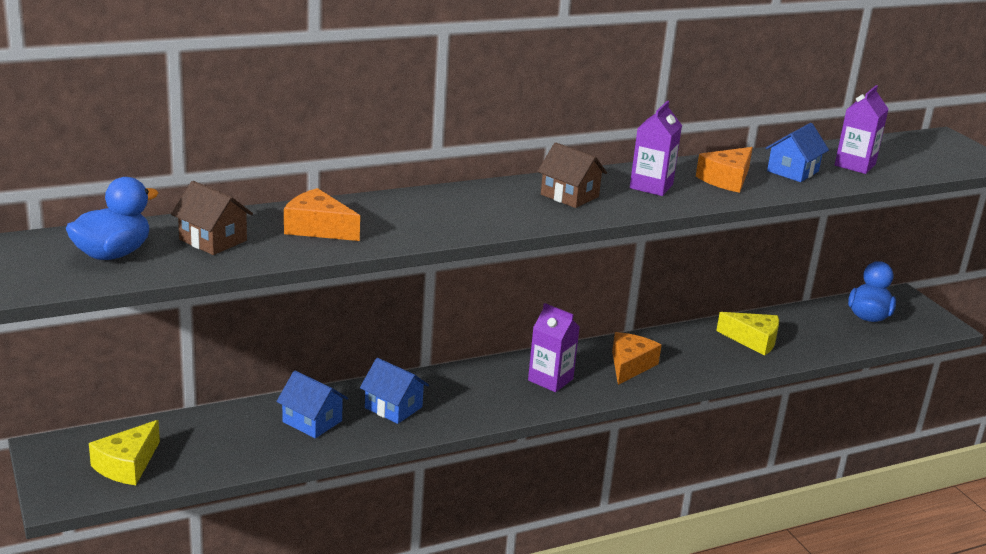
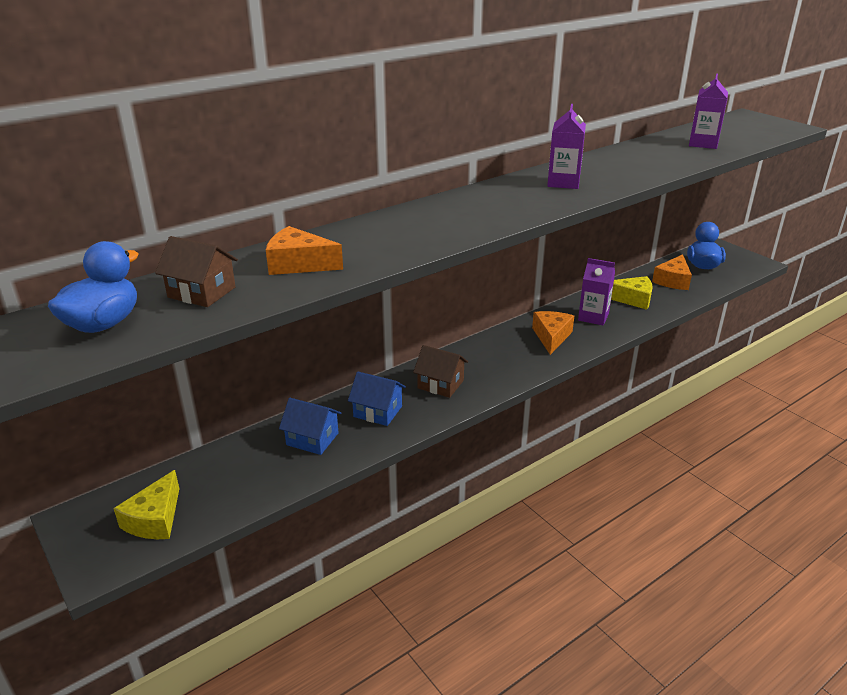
camera: 10 degrees left, 5 degrees up
purple carton [528,303,580,392] -> purple carton moved to [578,258,615,326]
brown house [537,142,607,208] -> brown house moved to [413,345,468,398]
orange cheese [696,147,753,193] -> orange cheese moved to [652,254,692,290]
blue house [766,123,829,182] -> none

